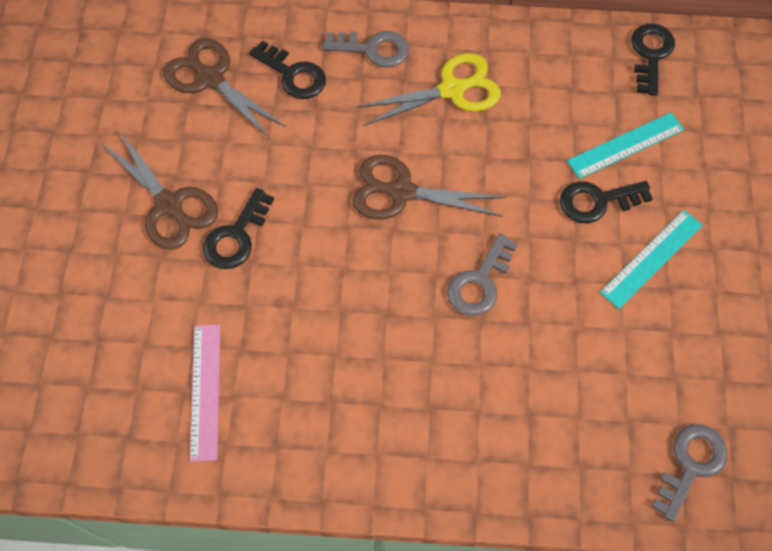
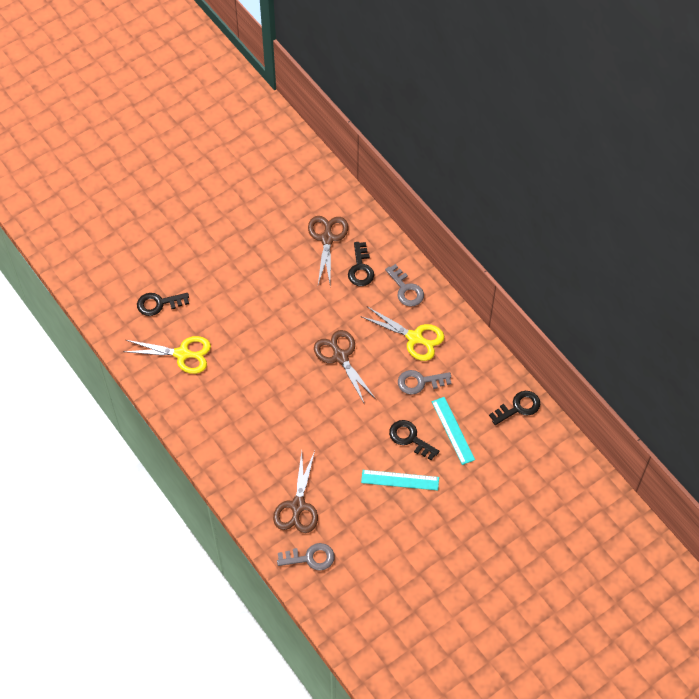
camera: 50 degrees right, 5 degrees down
brown scissors [102,130,218,250] -> brown scissors moved to [273,451,318,533]
pink ruler [190,324,220,462] -> yellow scissors [123,336,211,374]
black key [203,188,274,269] -> black key moved to [137,293,189,316]
grey key [447,233,518,316] -> grey key moved to [398,370,452,395]
turquoise ruler [567,112,684,179] -> turquoise ruler turned 45 degrees clockwise [432,397,475,465]

